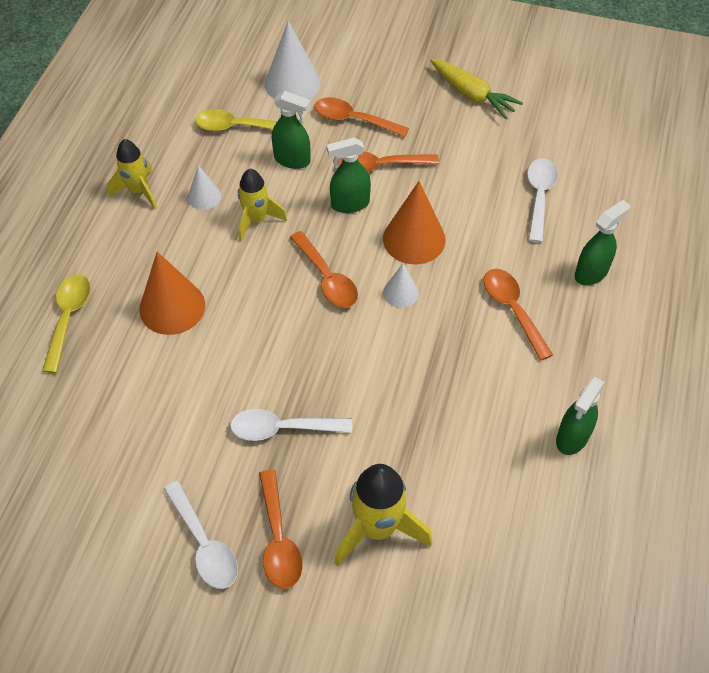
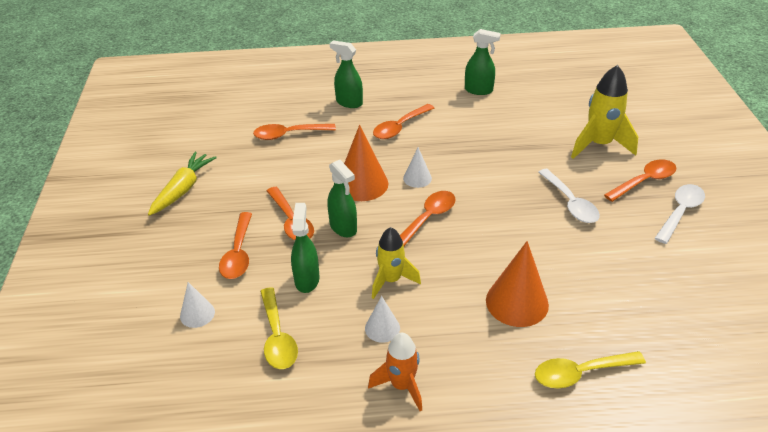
camera: 110 degrees left, 15 degrees down
yellow rocket [108,139,157,209] -> orange rocket [368,333,422,411]
white cone [265,21,321,99] -> white cone [180,282,215,328], size x0.55
white spoon [527,158,558,243] -> orange spoon [253,124,336,140]

